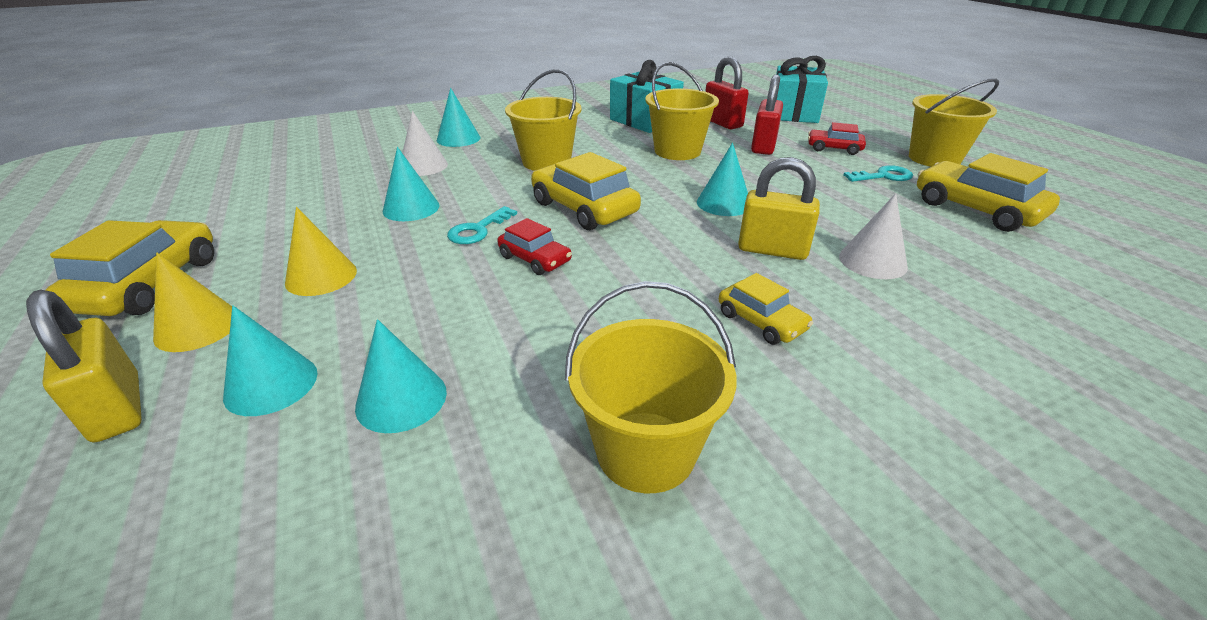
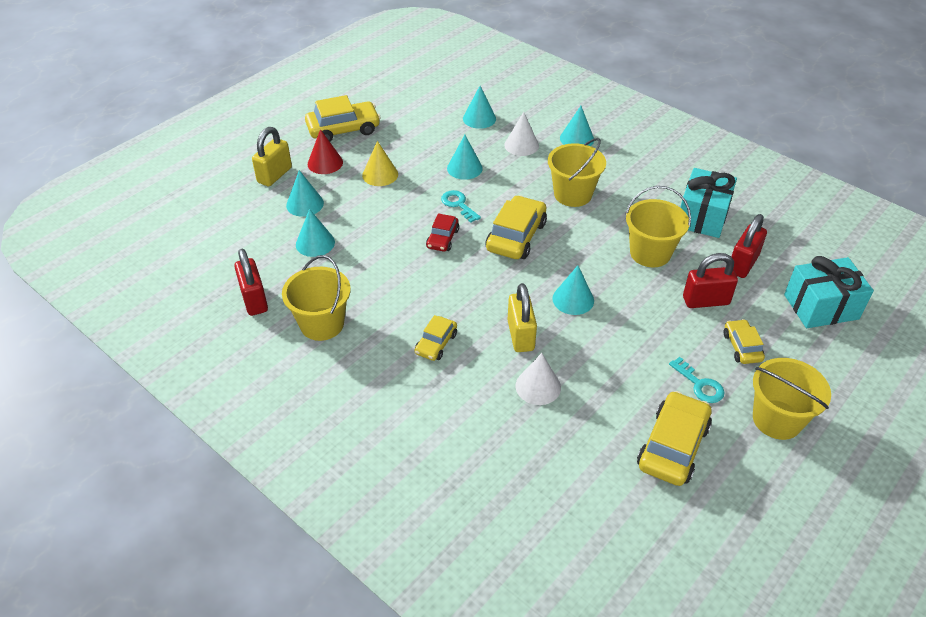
camera: 65 degrees right, 10 degrees up
yellow cone [153,253,232,352] -> red cone [308,129,343,174]
turquoise key [447,206,517,244] -> turquoise key turned 45 degrees clockwise [441,190,481,223]
red car [808,122,866,155] -> yellow car [724,319,765,364]
none -> red padlock [234,249,268,316]
none -> turquoise cone [463,86,496,129]

